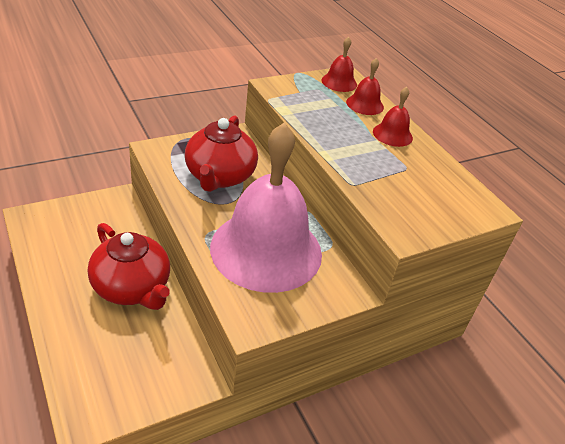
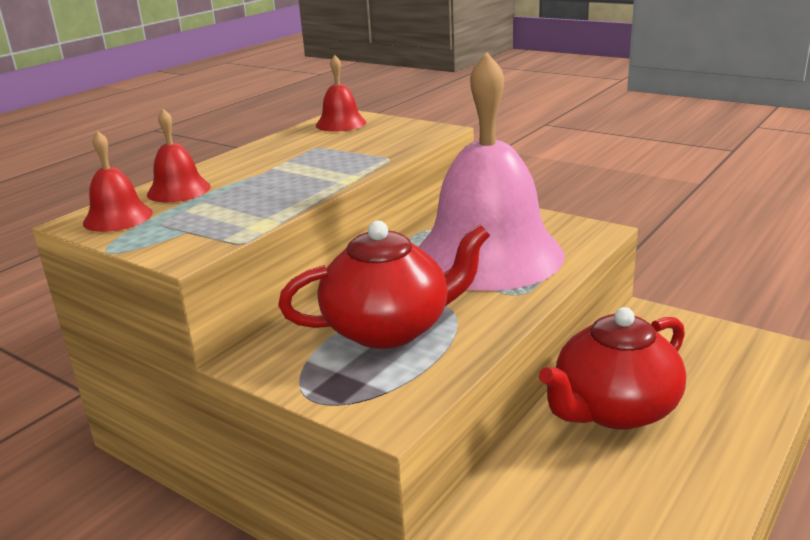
camera: 110 degrees left, 15 degrees down
red teapot [88,223,170,310] -> red teapot turned 150 degrees counterclockwise [539,307,686,430]
red bell [373,87,413,147] -> red bell moved to [316,55,366,132]

